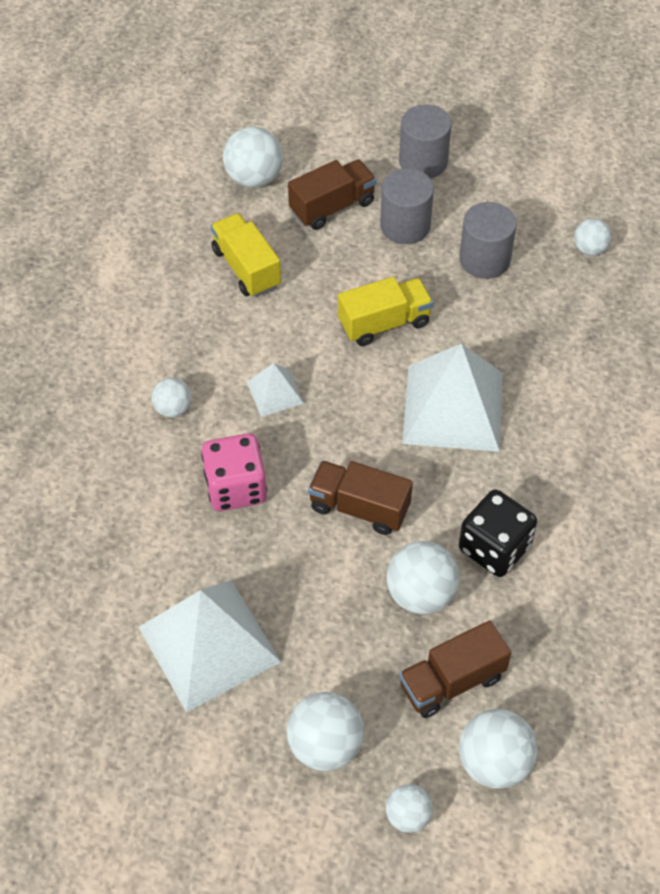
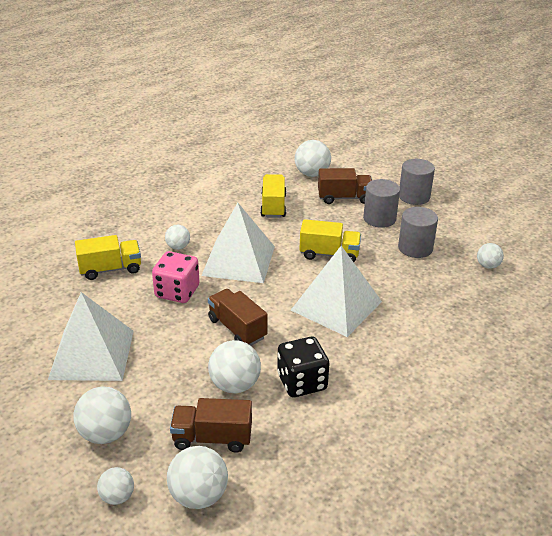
camera: 30 degrees right, 20 degrees down
white pyramid [247,363,304,417] -> white pyramid [201,203,275,283], size x2.10
none -> yellow truck [75,235,141,280]

